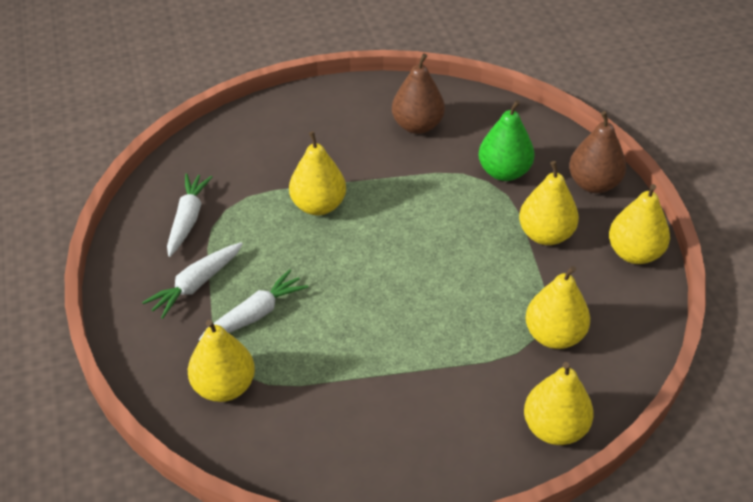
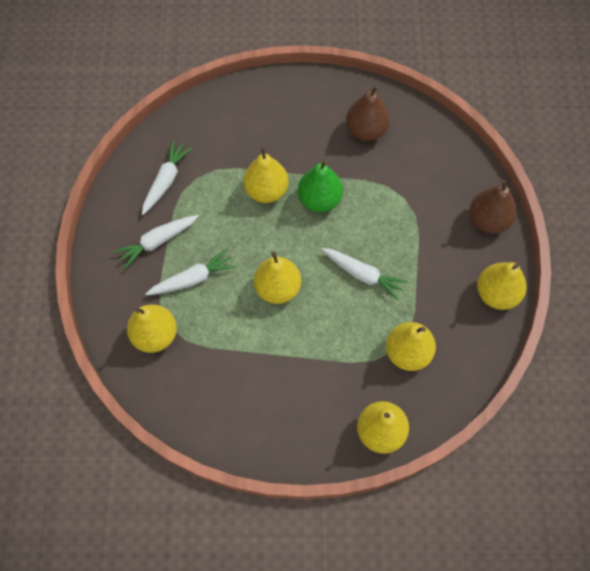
camera: 15 degrees right, 20 degrees up
green pear [478,100,535,181] -> green pear moved to [298,160,343,212]
yellow pear [519,161,579,245] -> yellow pear moved to [254,251,301,304]
none -> white carrot [321,248,408,300]

